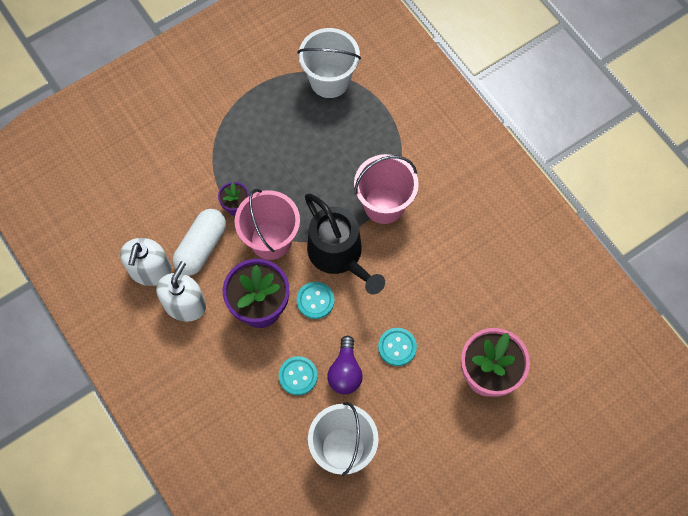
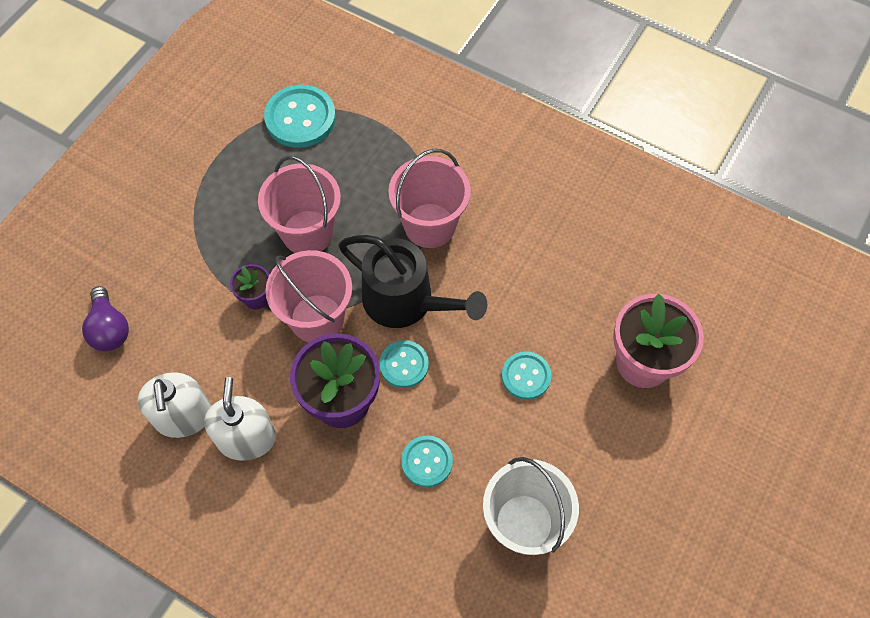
camera: 25 degrees left, 5 degrees down
white capsule [173,209,226,276] -> none
white bucket [297,28,361,98] -> turquoise button [264,85,336,148]
purple light bulb [327,336,363,394] -> purple light bulb moved to [82,286,129,351]
none -> pink bucket [258,156,341,253]

